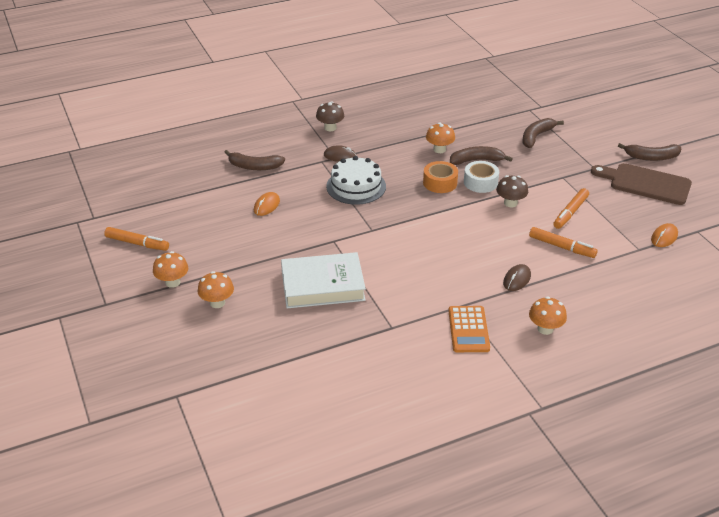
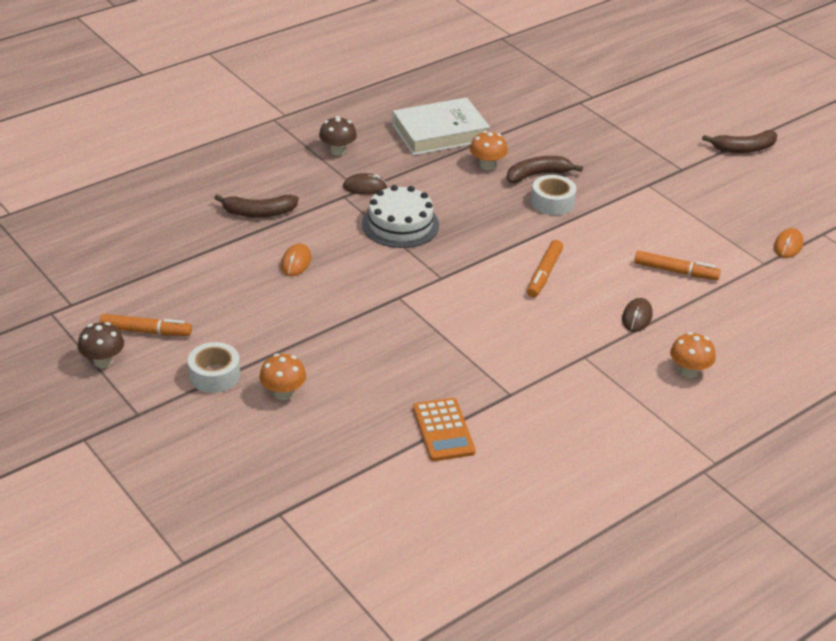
camera: 15 degrees left, 0 degrees up
orange mushroom [153,251,188,288] -> white tape [188,342,240,393]
white book [281,252,366,308] -> white book moved to [392,97,490,155]
orange tape [423,161,458,193] -> none
orange calculator [448,306,490,352] -> orange calculator moved to [413,398,476,461]
brown mushroom [496,175,528,208] -> brown mushroom moved to [78,322,124,368]
brown banana [522,118,564,148] -> none
orange marker [553,188,589,229] -> orange marker moved to [527,240,563,297]
brown cutting board [591,163,692,205] -> none

